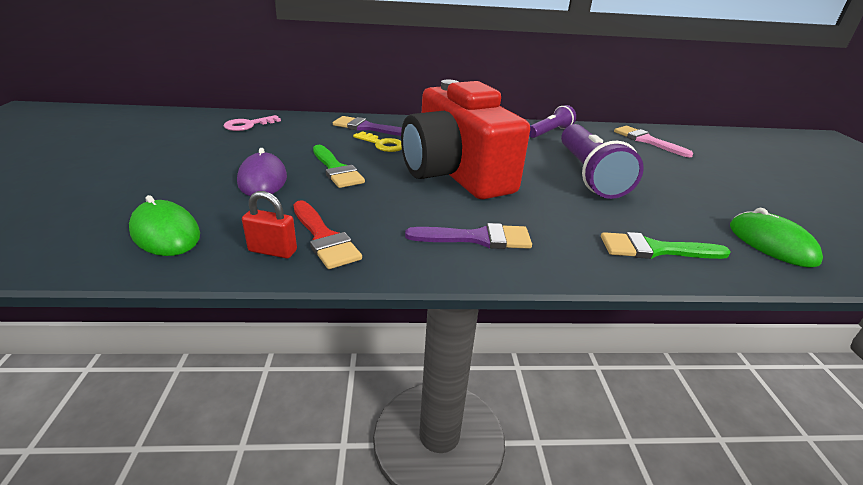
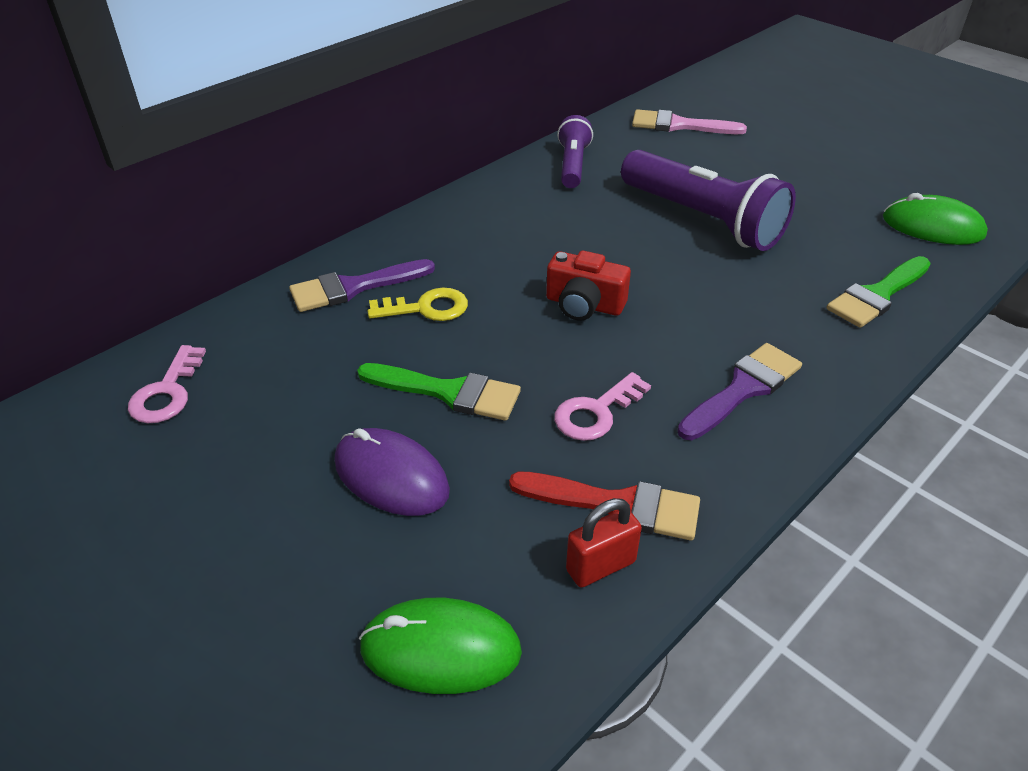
camera: 40 degrees left, 10 degrees up
red camera [401,79,530,199] -> red camera [546,251,631,321], size x0.41
none -> pink key [554,372,651,441]

